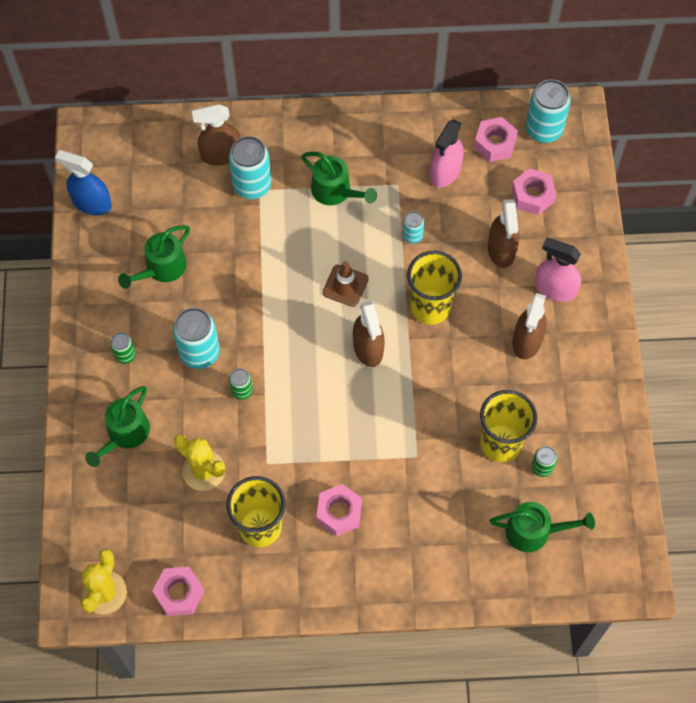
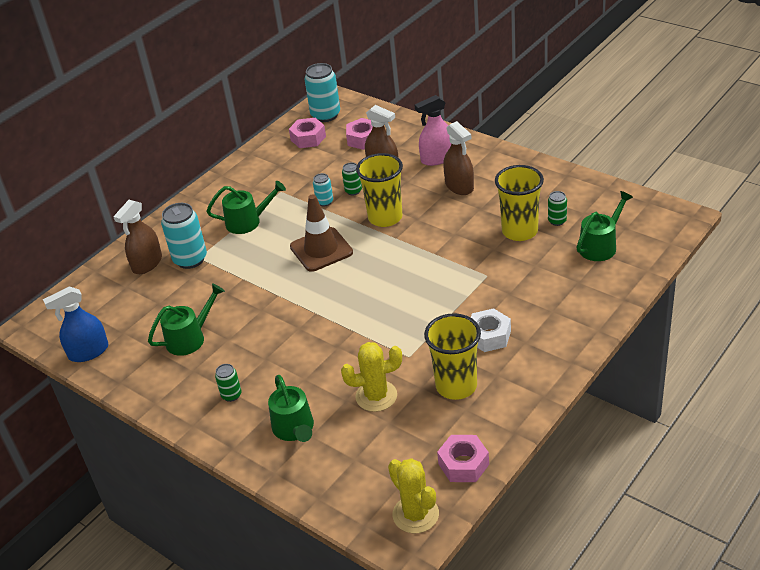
camera: 45 degrees left, 25 degrees down
green watering can [118,225,190,289] -> green watering can turned 120 degrees counterclockwise [148,284,225,356]
turquoise can [173,308,220,369] -> none
green can [229,368,253,400] -> green can moved to [342,163,362,196]
pink nut [316,484,362,536] -> white nut [471,308,511,352]
brown traffic cone [322,261,369,307] -> brown traffic cone [290,194,353,272], size x1.52
brown spray bottle [353,300,385,367] -> none
pink spray bottle [430,119,464,187] -> none

